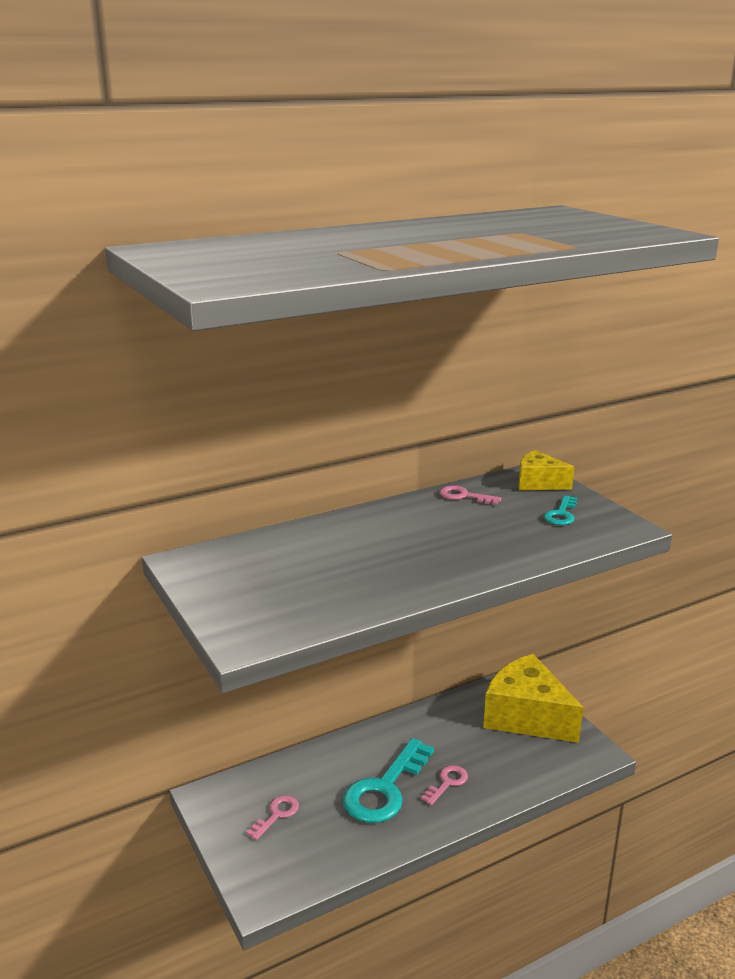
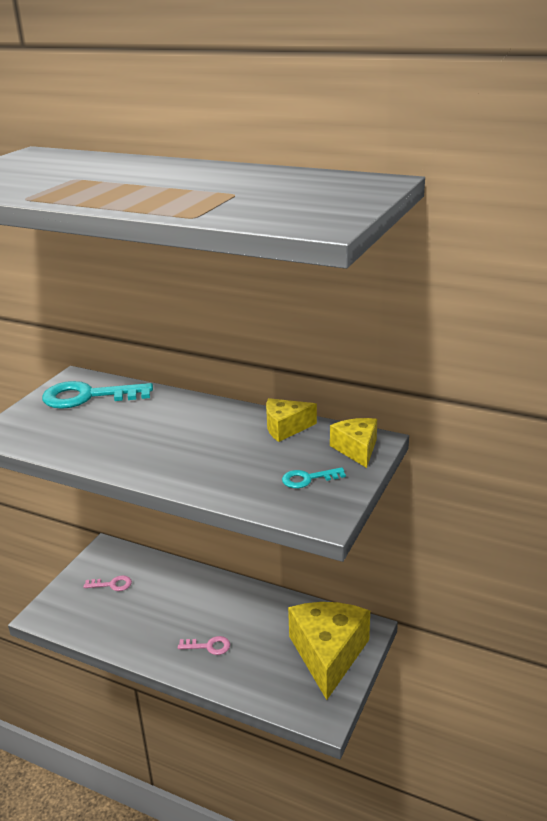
camera: 55 degrees right, 5 degrees up
turquoise key [343,738,434,823] -> turquoise key moved to [42,381,153,409]
pink key [440,485,502,505] -> yellow cheese [266,398,317,442]

